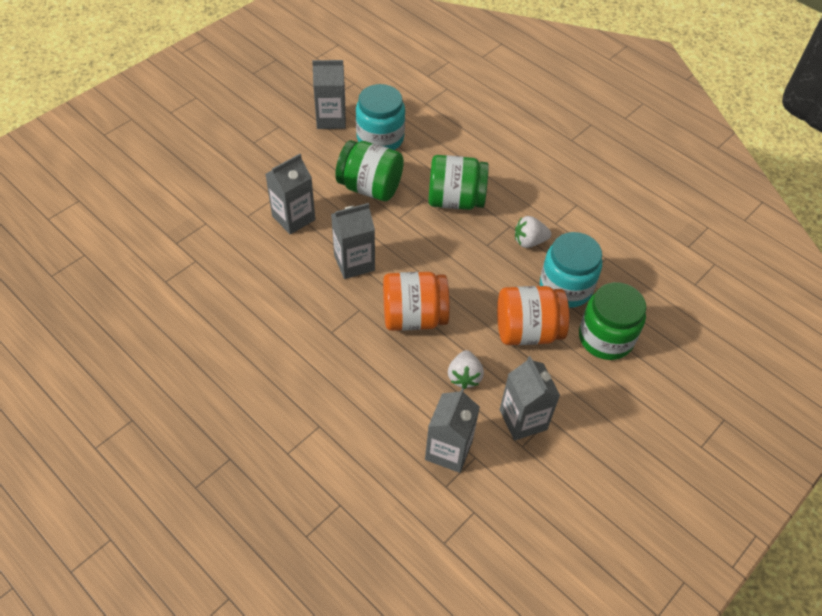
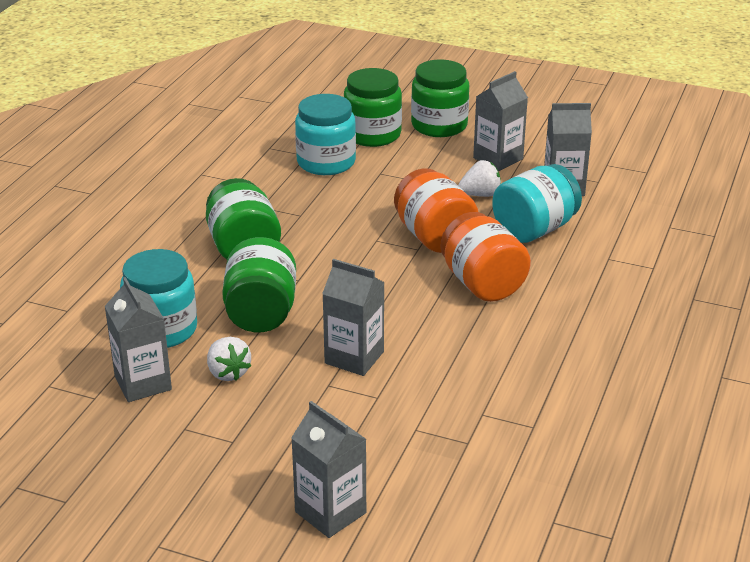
camera: 110 degrees left, 20 degrees down
grey carton [331,203,375,279] -> grey carton moved to [291,401,366,538]
orange jar [497,286,569,345] -> orange jar moved to [440,212,531,302]
white strawberry [515,216,551,248] -> white strawberry moved to [207,337,251,381]
none -> green jar [411,59,469,137]
none -> turquoise jar [492,164,582,243]

